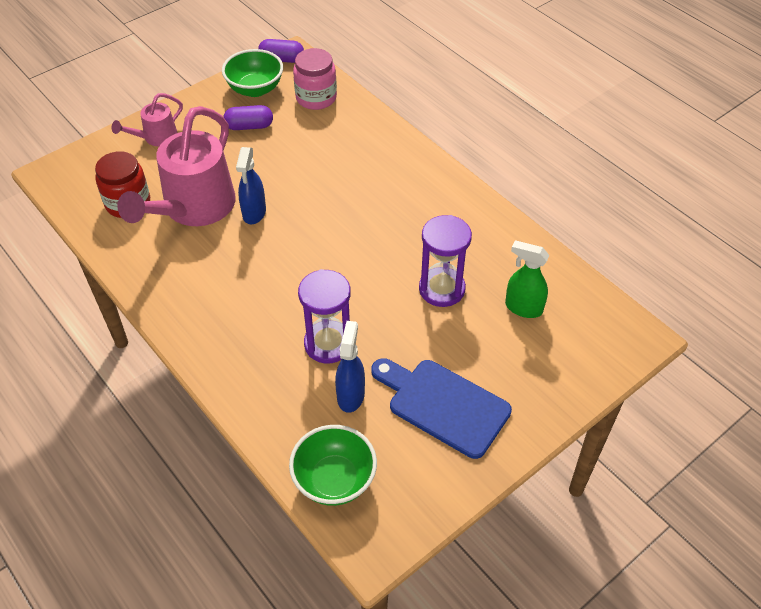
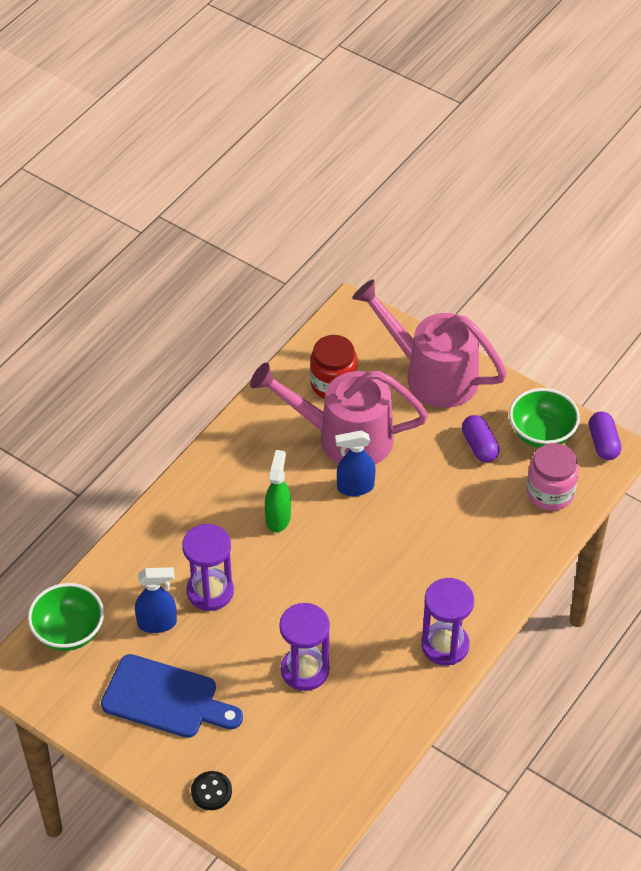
camera: 75 degrees right, 0 degrees up
pink watering can [112,93,183,146] -> pink watering can [352,279,507,408], size x2.03
blue cutting board [371,358,512,459] -> blue cutting board turned 90 degrees clockwise [101,654,243,738]
green spray bottle [505,240,550,318] -> green spray bottle moved to [265,450,291,533]
none -> black button [191,771,232,810]
none -> purple hourglass [421,578,474,666]

